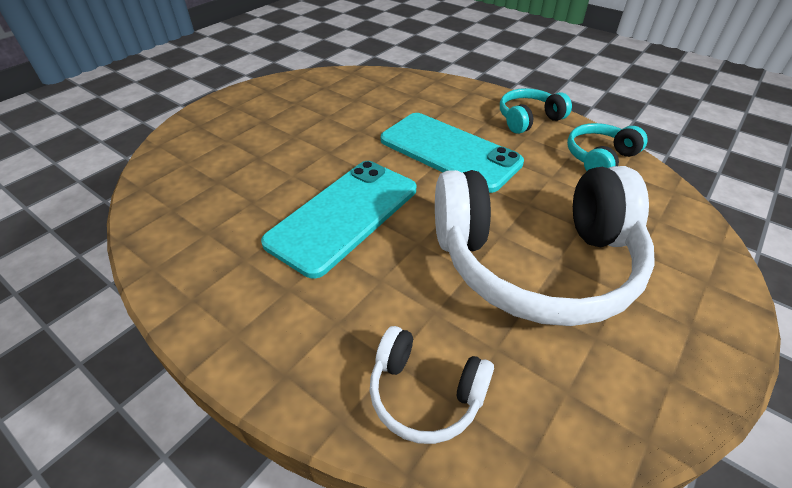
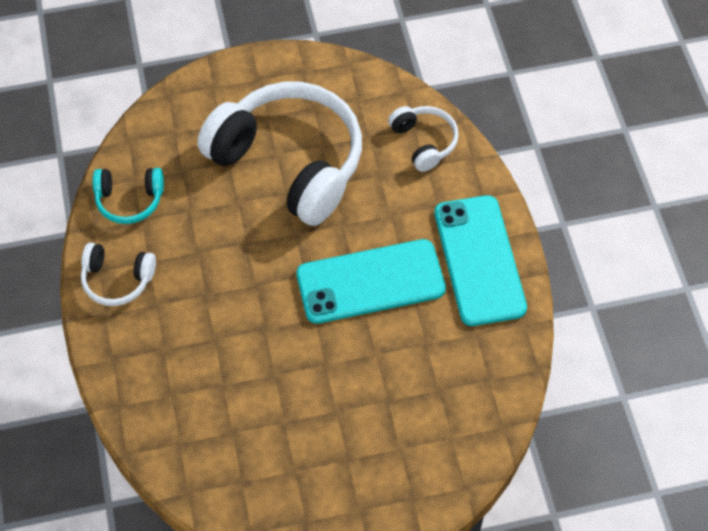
camera: 140 degrees left, 15 degrees up
turquoise phone [381,113,524,193] -> turquoise phone moved to [434,195,527,326]
turquoise headphones [500,88,572,134] -> white headphones [81,243,156,306]

